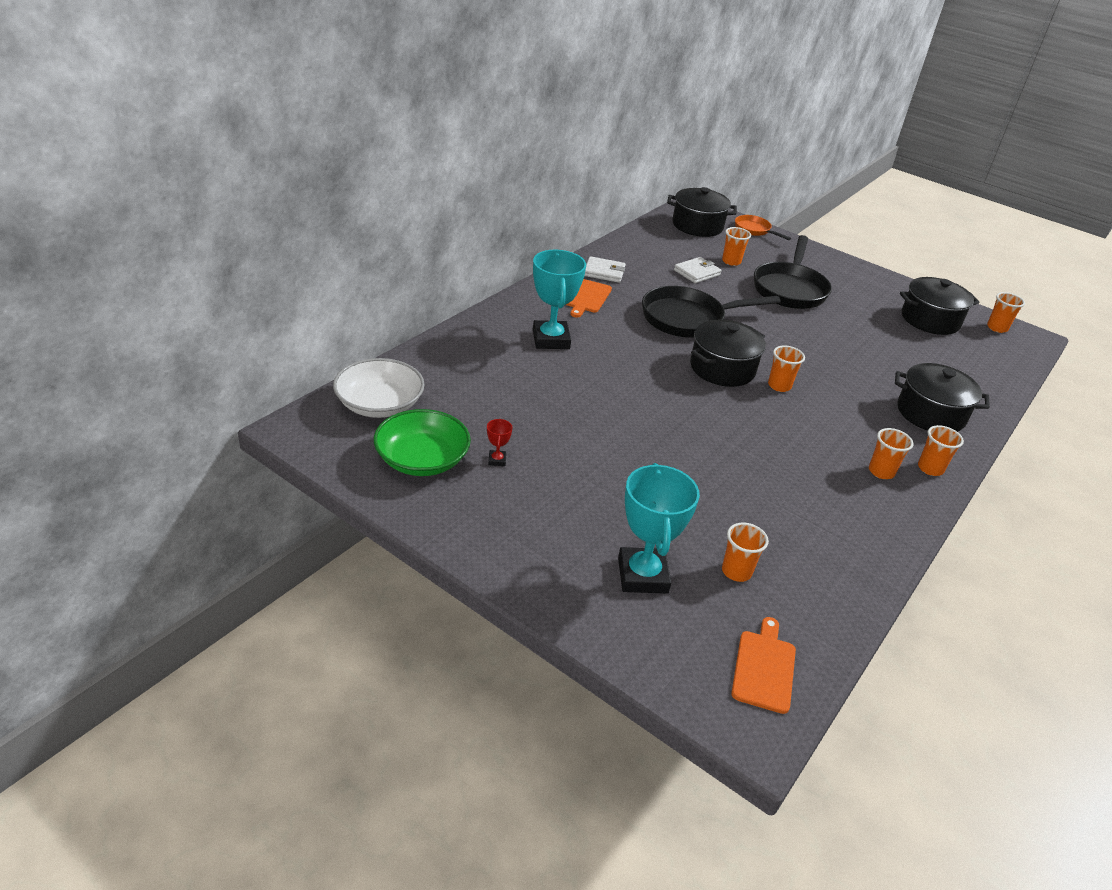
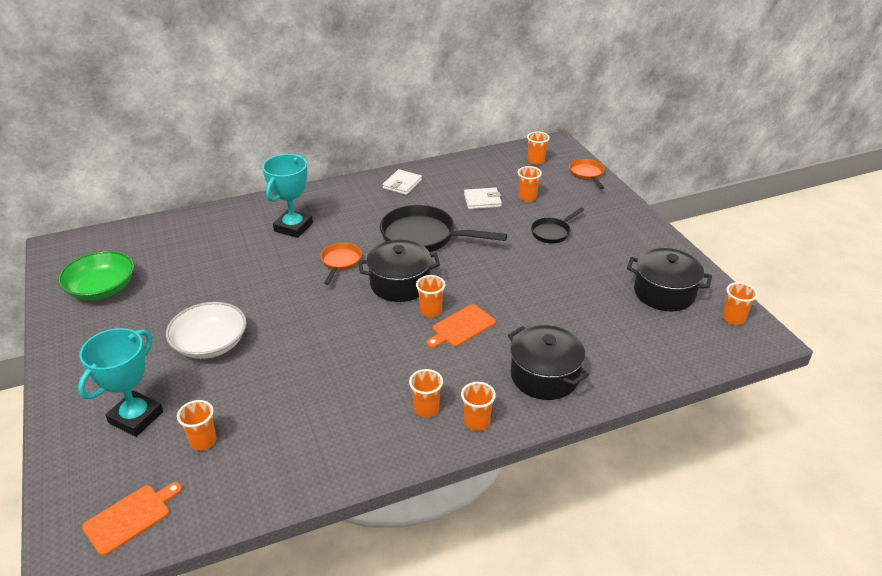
camera: 35 degrees right, 0 degrees up
white bowl [333,358,425,418] -> white bowl moved to [166,302,246,359]
red trophy [487,419,513,466] -> none
orange cutting board [566,279,612,318] -> orange cutting board moved to [427,304,496,348]
white wallet [585,256,626,283] -> white wallet turned 75 degrees clockwise [382,169,422,195]
black pot [667,187,737,237] -> orange cup [527,132,550,165]
black pan [754,235,832,309] -> black pan [531,208,584,244], size x0.53
none -> orange pan [320,243,362,285]

